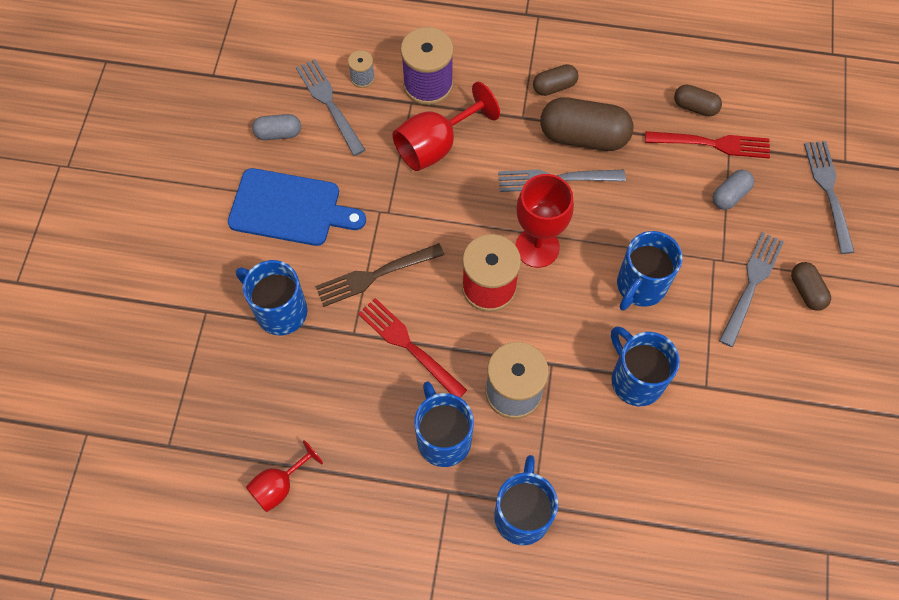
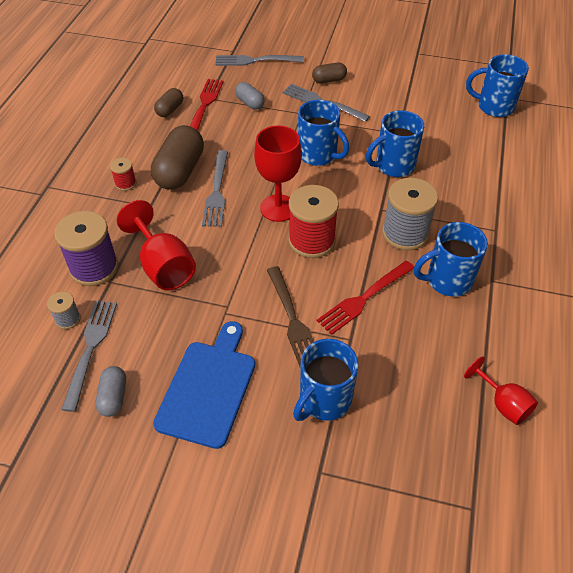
camera: 85 degrees left, 15 degrees down
grey fork [296,59,365,156] -> grey fork turned 120 degrees clockwise [61,301,117,412]
blue mug [494,455,558,545] -> blue mug moved to [466,54,529,117]
brown capsule [533,64,578,96] -> red spool [110,158,136,191]

